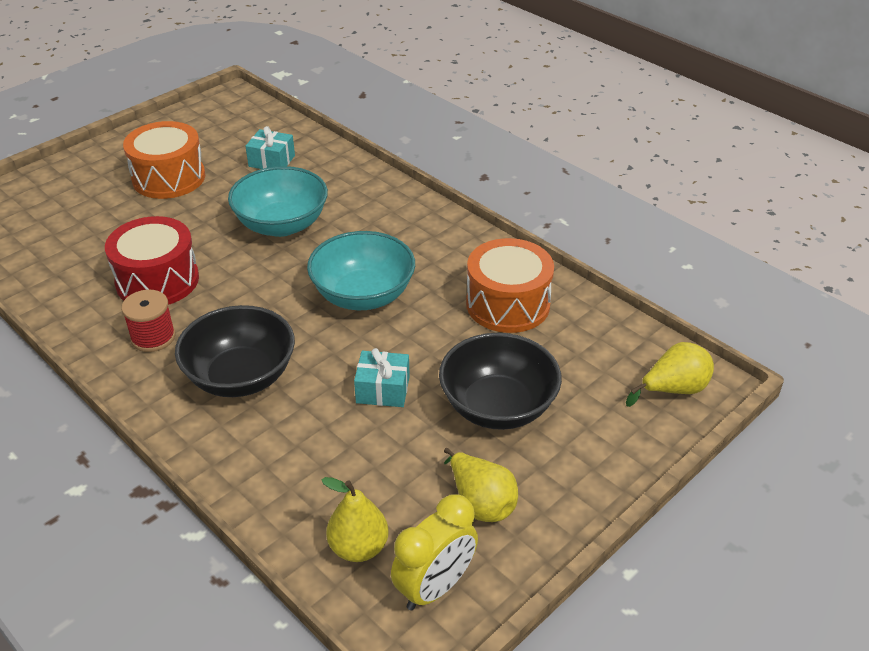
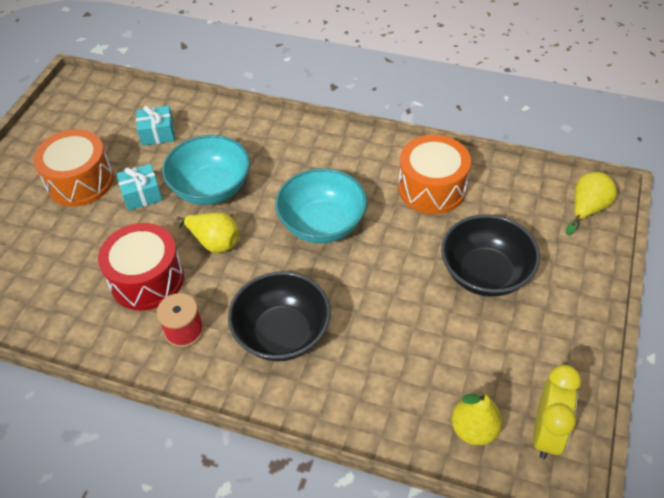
camera: 25 degrees left, 10 degrees up
turquoise gift [354,348,410,407] -> turquoise gift moved to [116,164,163,211]
yellow pear [444,448,518,522] -> yellow pear moved to [176,213,239,253]

